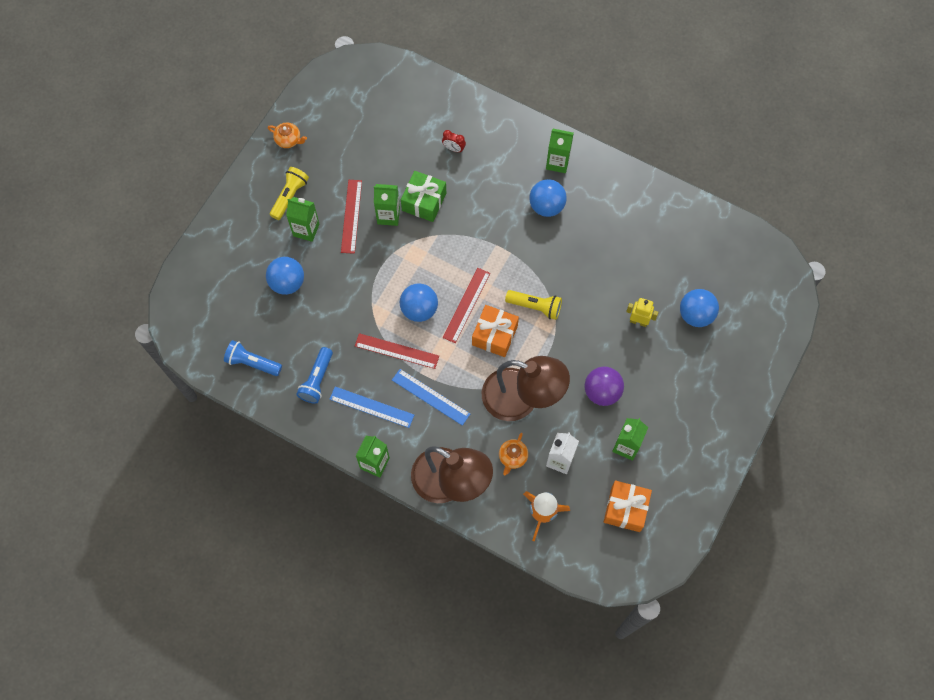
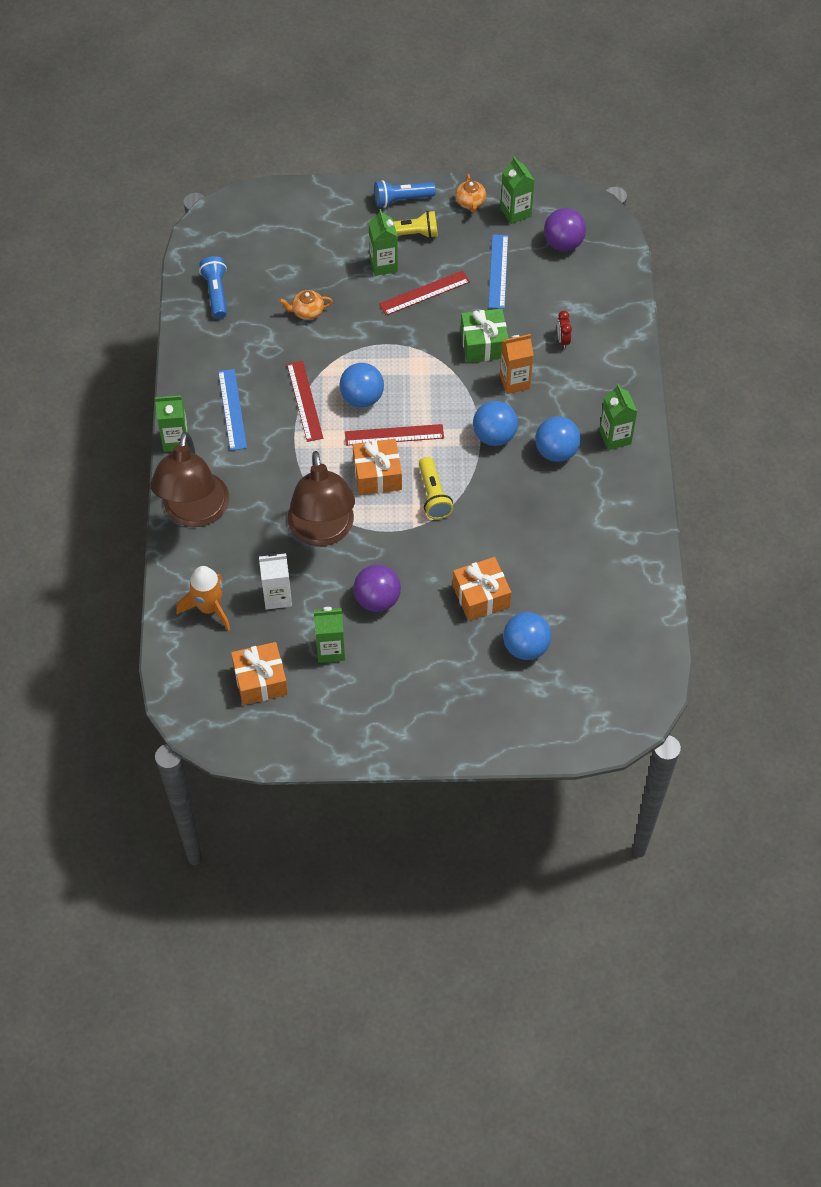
camera: 60 degrees right, 10 degrees down
blue ball [266,257,304,295] -> blue ball moved to [473,401,518,446]
blue flashlight [296,347,333,404] -> blue flashlight moved to [374,180,436,208]
green carton [374,184,400,226] -> green carton moved to [500,156,535,224]
blue ruler [392,369,470,426] -> blue ruler moved to [488,234,508,309]
orange teapot [499,433,528,475] -> orange teapot moved to [279,290,333,320]
yellow robot [626,298,658,327] -> orange gift [453,557,511,621]
none -> orange carton [500,334,533,394]
none -> purple ball [544,208,586,251]

